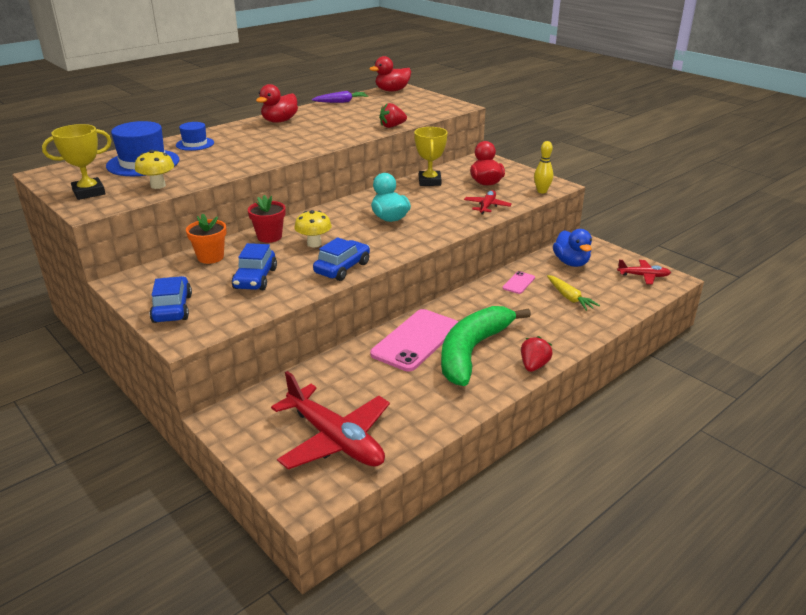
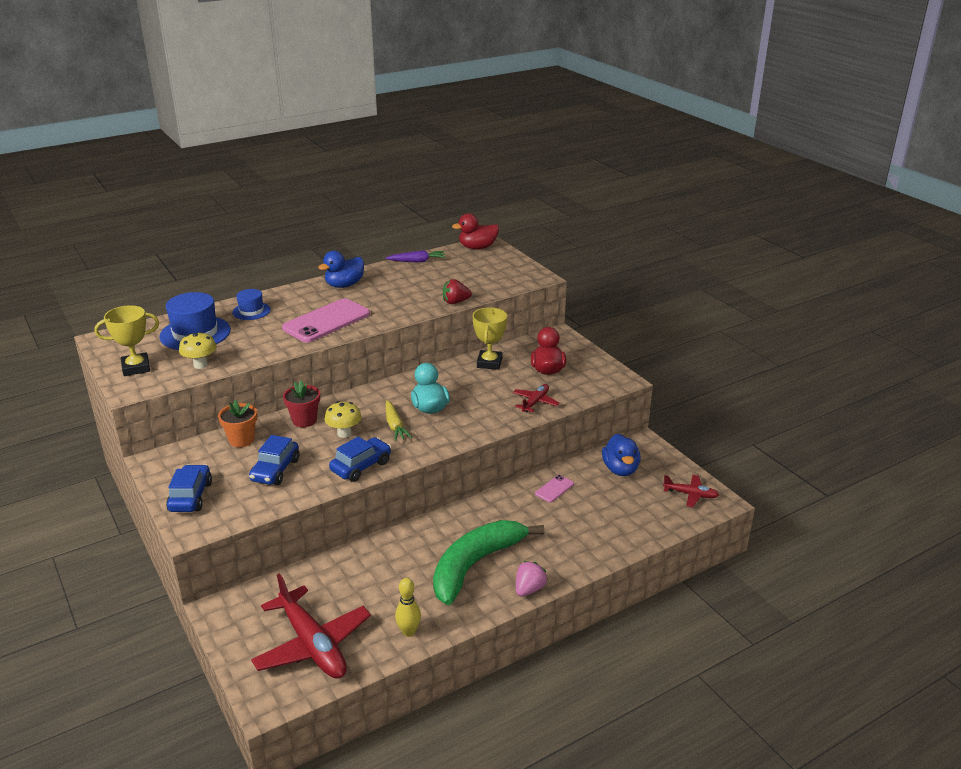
camera: 10 degrees right, 0 degrees up
red duck [256,84,298,122] -> blue duck [318,251,364,288]
pink phone [370,309,458,371] -> pink phone moved to [282,298,370,342]
red strawberry [521,336,553,372] -> pink strawberry [516,561,548,597]
yellow bowling pin [534,141,553,193] -> yellow bowling pin moved to [395,578,421,637]
yellow carrot [547,275,600,311] -> yellow carrot moved to [386,400,413,441]

